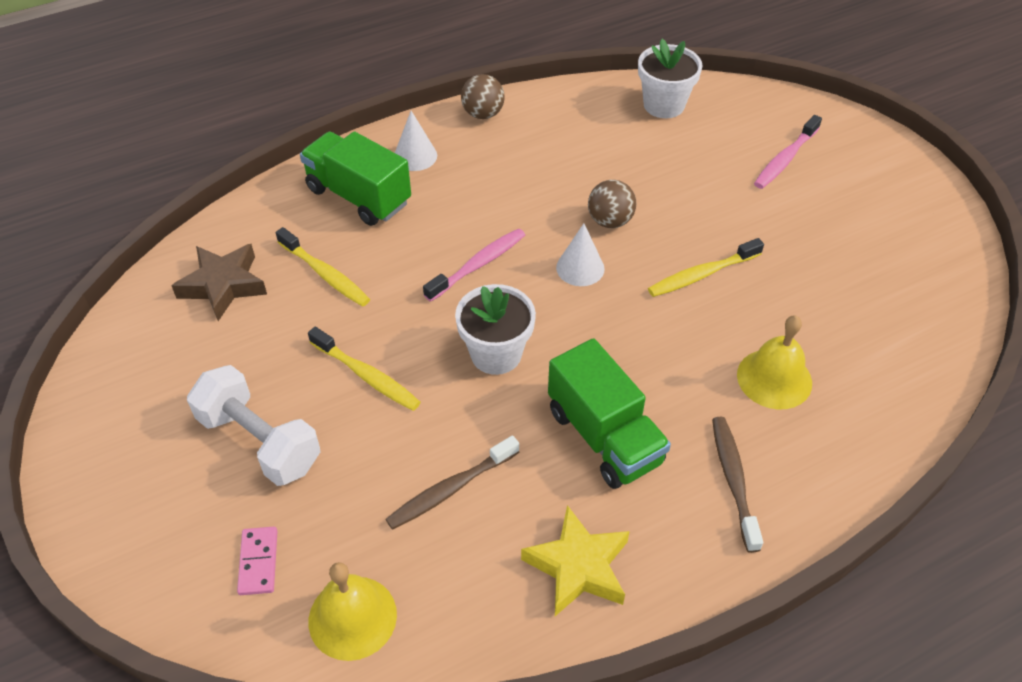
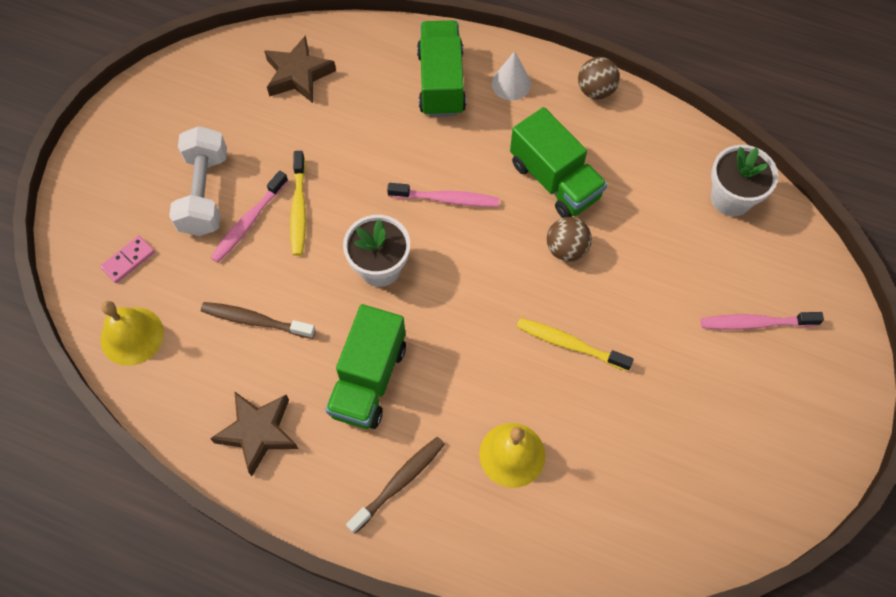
camera: 50 degrees right, 15 degrees up
yellow toothbrush [276,227,370,307] -> none
yellow star [521,505,630,616] -> brown star [210,391,298,476]
white cone [556,223,605,286] -> none
none -> pink toothbrush [210,171,288,263]
none -> green truck [510,107,607,218]

